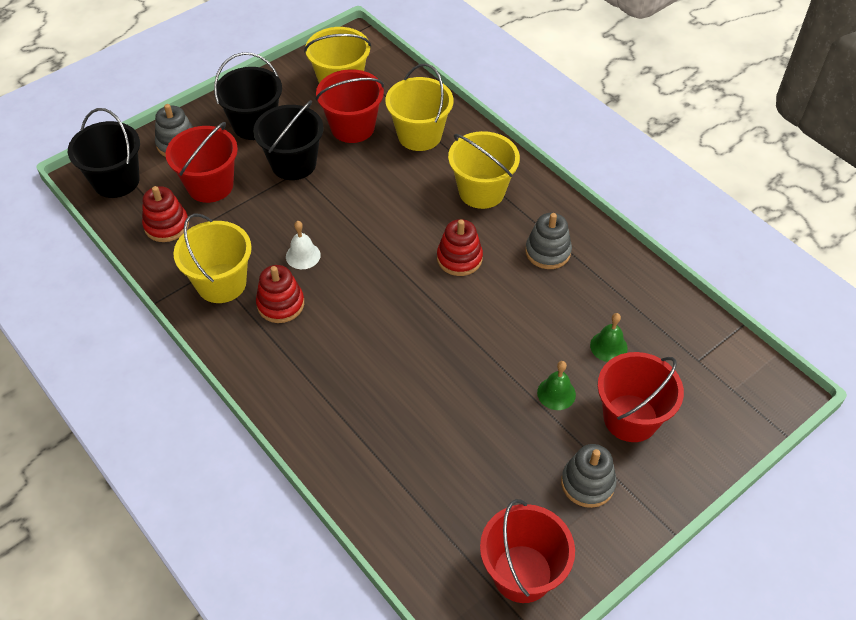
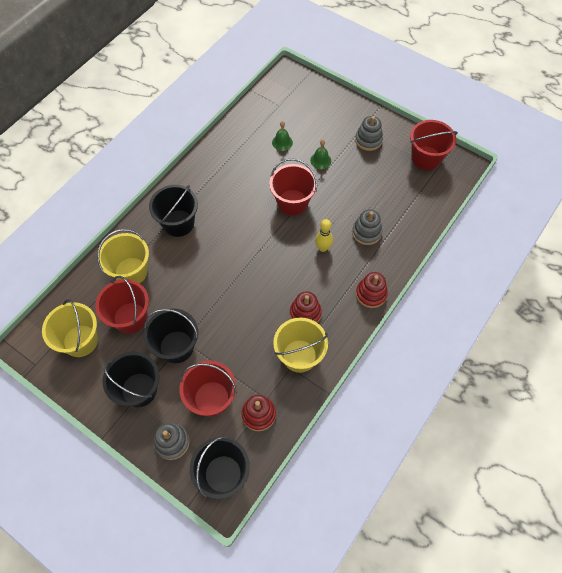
camera: 105 degrees left, 10 degrees up
white bell [286,221,321,269] -> none
red stacking toy [437,219,483,276] -> red stacking toy moved to [356,272,388,308]
yellow bucket [448,131,520,209] -> black bucket [149,185,198,237]
grey stacking toy [525,213,572,269] -> grey stacking toy moved to [352,209,382,245]
red bucket [598,352,684,442] -> red bucket moved to [269,158,317,216]
none -> yellow bowling pin [315,219,333,252]

